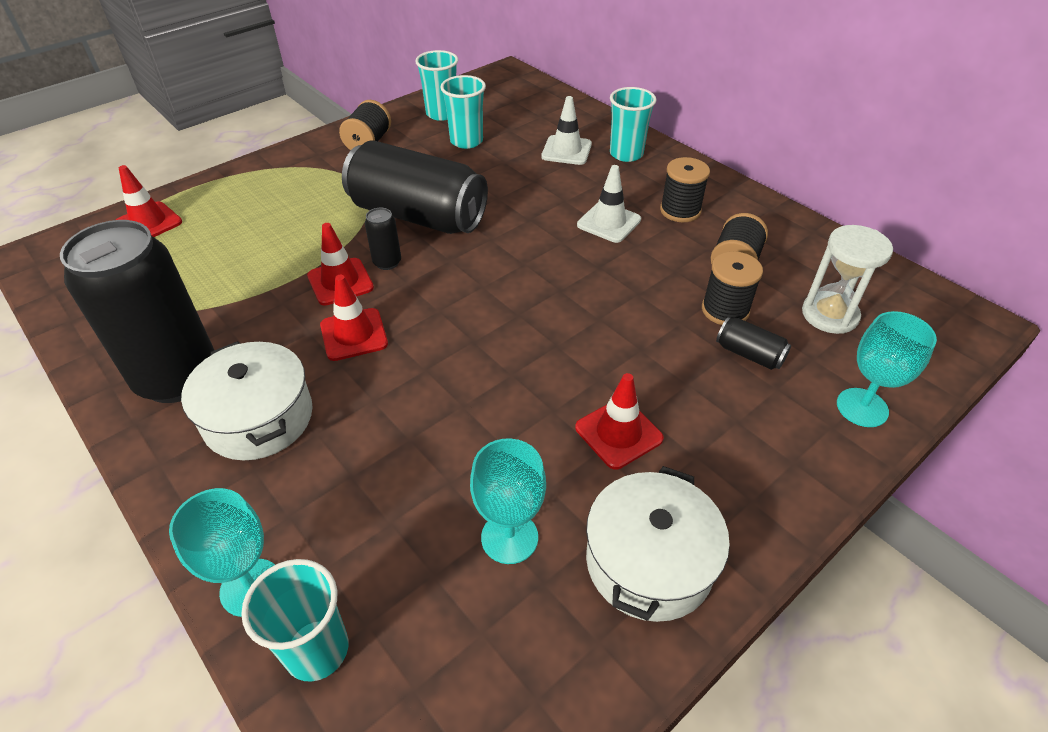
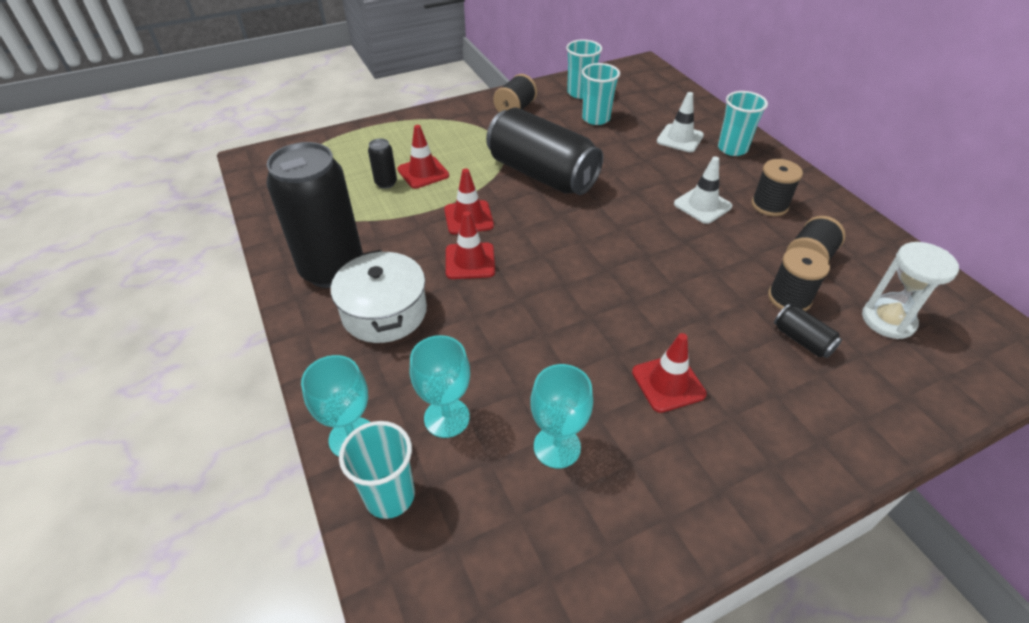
camera: 15 degrees right, 0 degrees up
red traffic cone [116,165,182,237] -> red traffic cone moved to [397,125,449,189]
black can [365,208,401,270] -> black can moved to [368,138,397,189]
white pot [586,466,730,622] -> none
turquoise goblet [837,311,937,427] -> turquoise goblet moved to [410,335,470,438]

